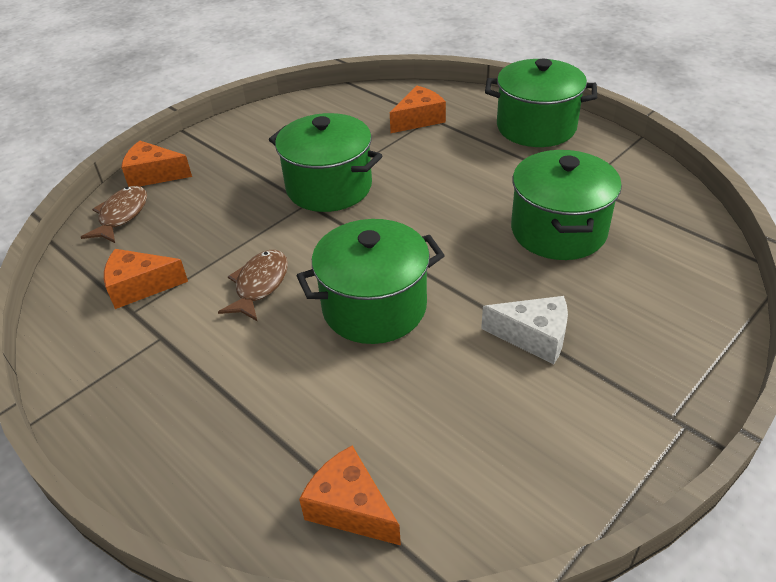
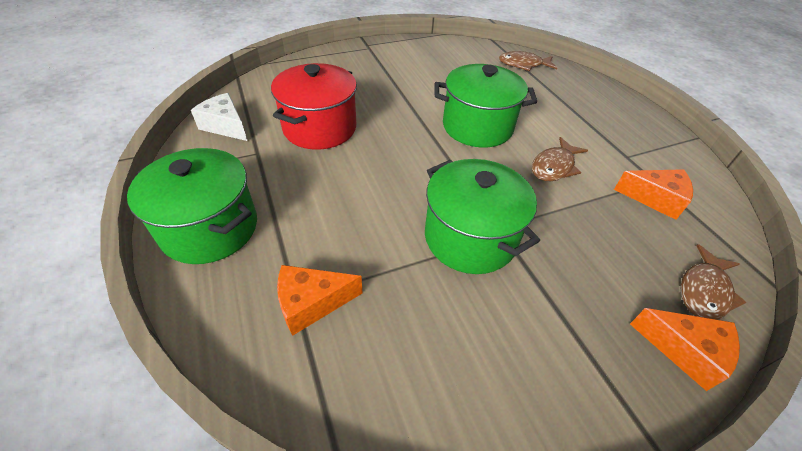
camera: 160 degrees left, 5 degrees up
orange cheese [299,446,401,546] -> brown fish [499,51,557,71]
white cheese [481,296,568,365] -> white cheese moved to [191,93,247,141]
green pot [511,150,622,260] -> red pot [271,63,357,150]

